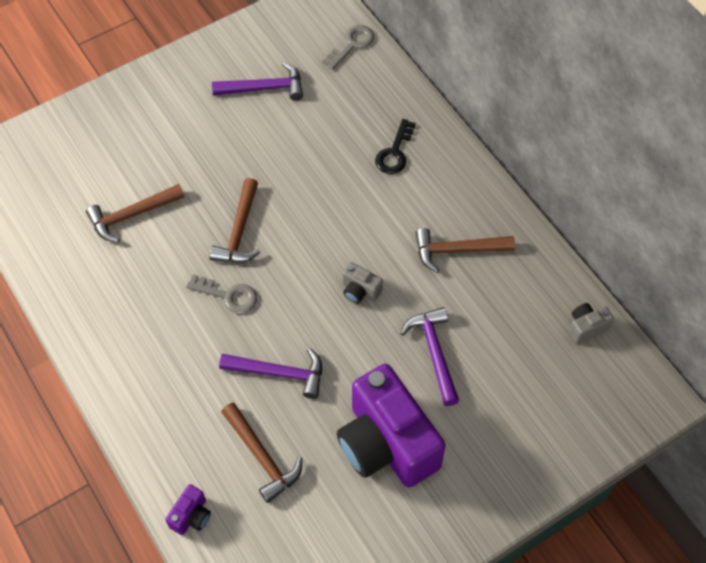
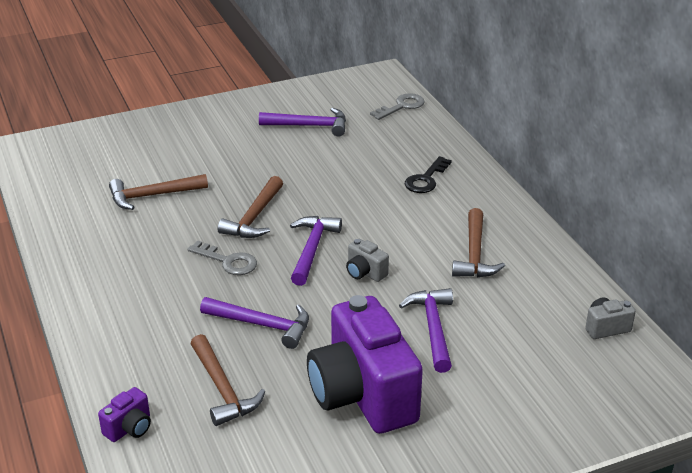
camera: 10 degrees right, 25 degrees down
brown hammer [415,228,515,273] -> brown hammer turned 90 degrees counterclockwise [452,208,505,277]
none -> purple hammer [290,216,342,286]

